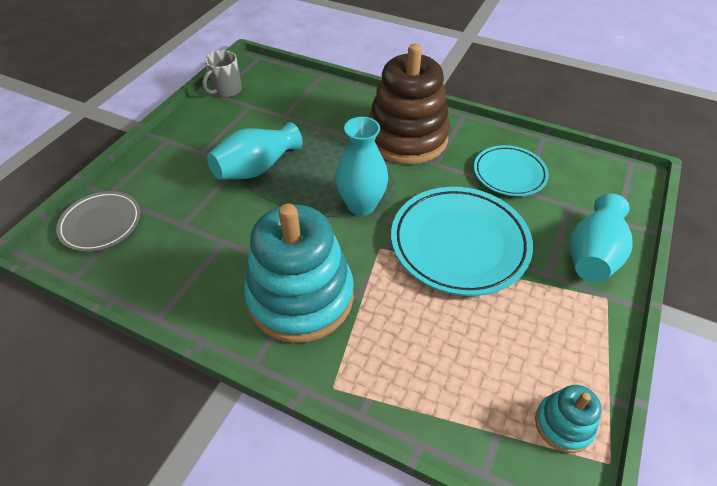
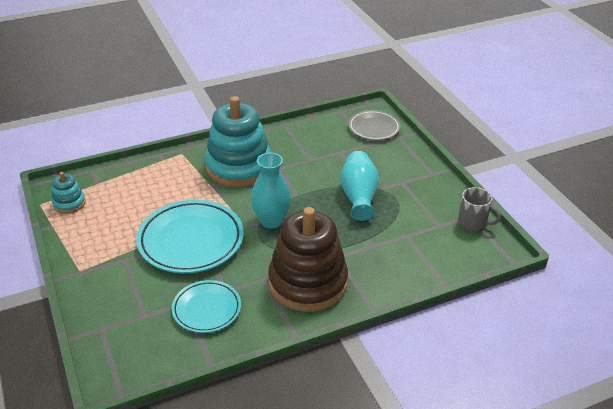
camera: 130 degrees right, 10 degrees down
grey mug [202,50,242,98] -> grey mug turned 135 degrees clockwise [458,187,501,231]
turquoise vase [570,194,633,283] -> none

